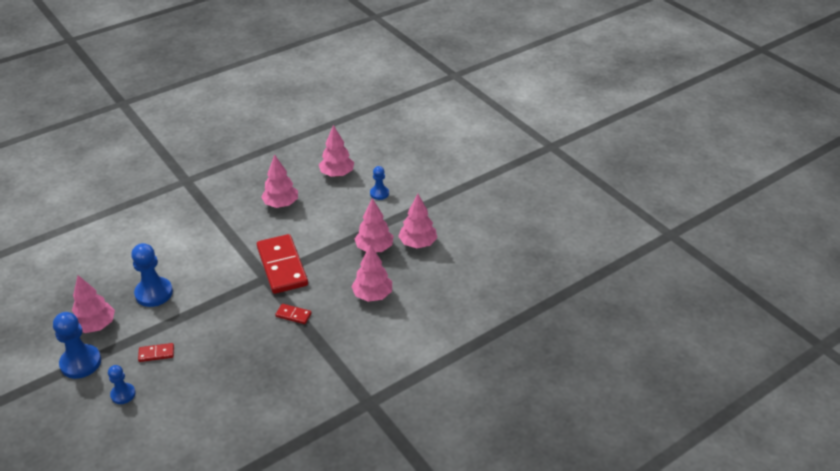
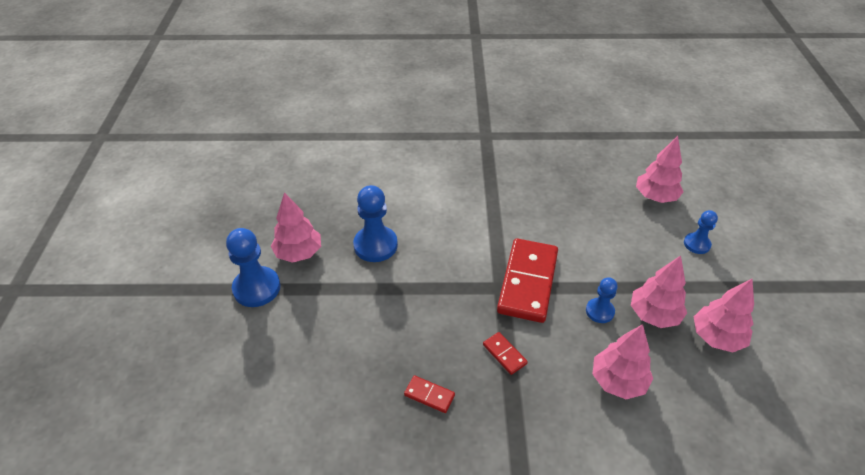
camera: 35 degrees right, 5 degrees up
blue pawn [108,365,136,404] -> blue pawn moved to [586,277,617,323]
red domino [138,343,174,362] -> red domino moved to [404,375,455,413]
pink tree [261,154,298,208] -> none

